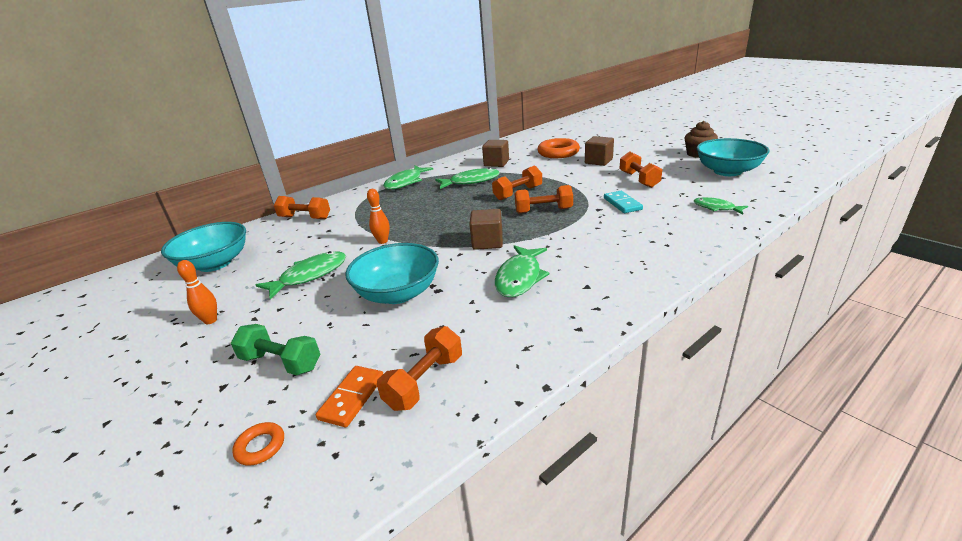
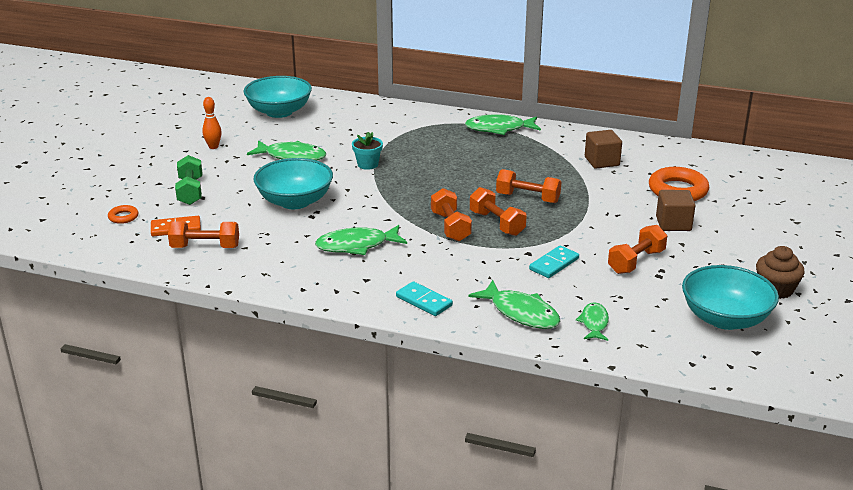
camera: 55 degrees right, 0 degrees up
orange dumbbell [274,196,330,219] -> orange dumbbell moved to [431,188,472,241]
orange bowling pin [367,189,390,244] -> turquoise flower pot [352,132,383,170]
green fish [435,167,500,189] -> green fish moved to [468,280,560,329]
brown cube [469,209,503,250] -> none
none -> turquoise domino [396,281,453,316]

